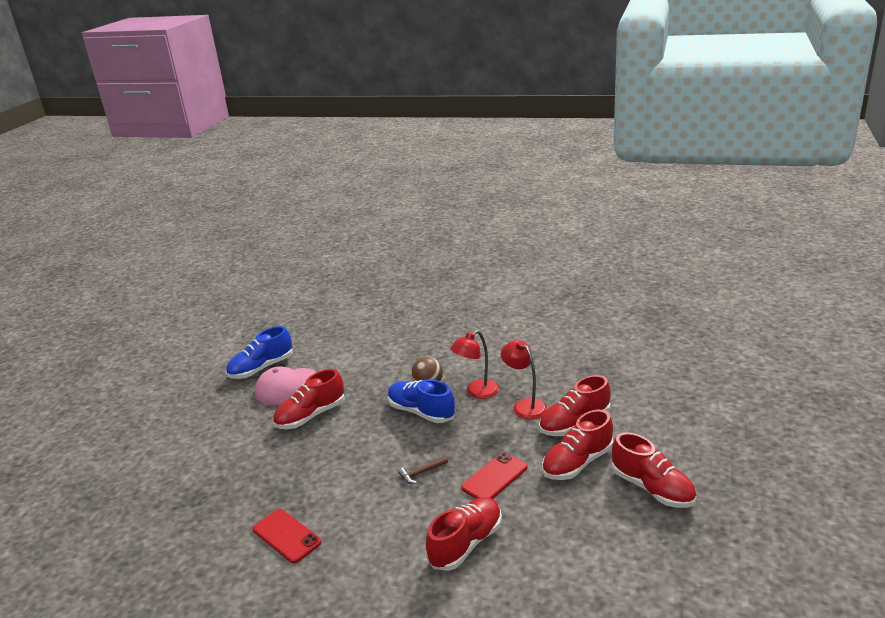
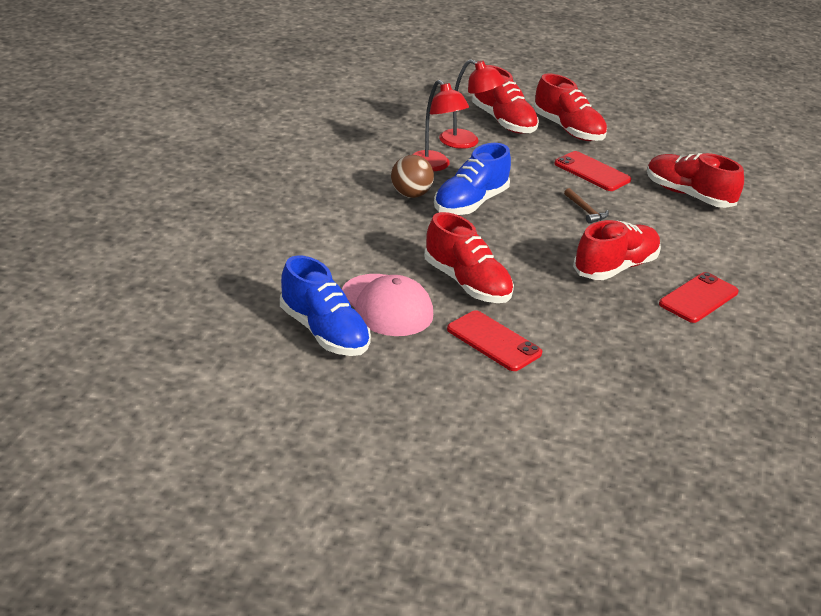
camera: 95 degrees left, 5 degrees up
red lamp [501,340,547,419] -> red lamp turned 120 degrees counterclockwise [439,59,505,149]
red shoe [612,432,696,508] -> red shoe moved to [573,220,661,280]
none -> red phone [447,310,542,371]

